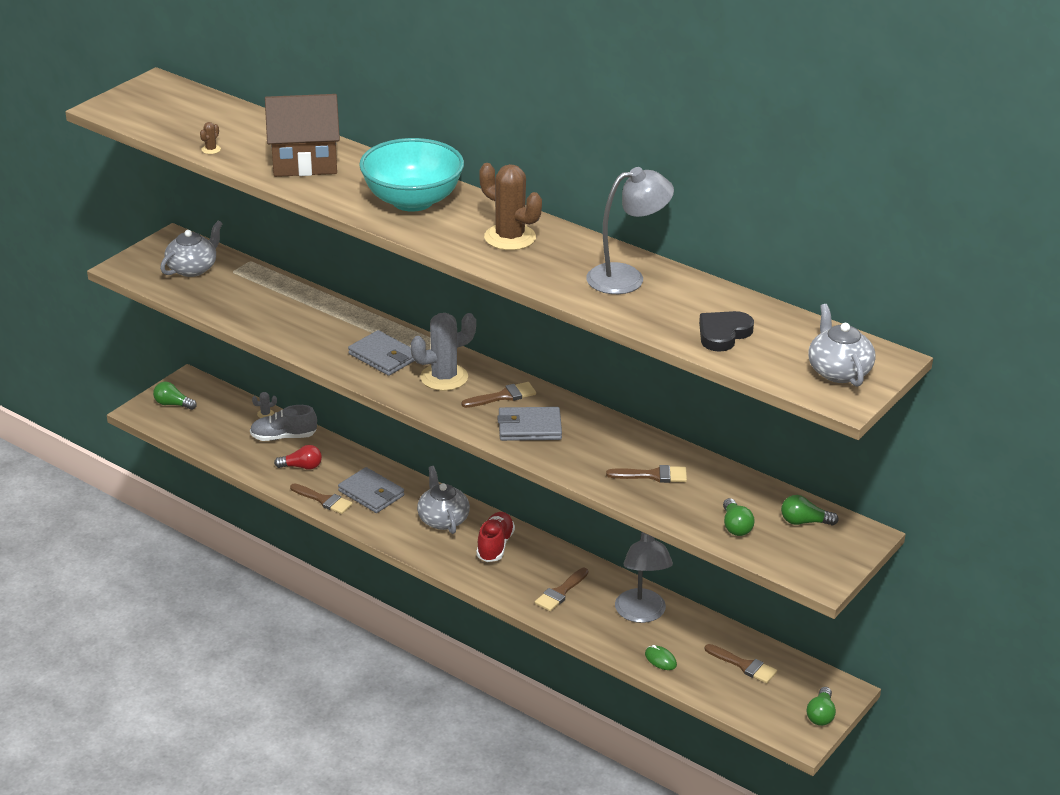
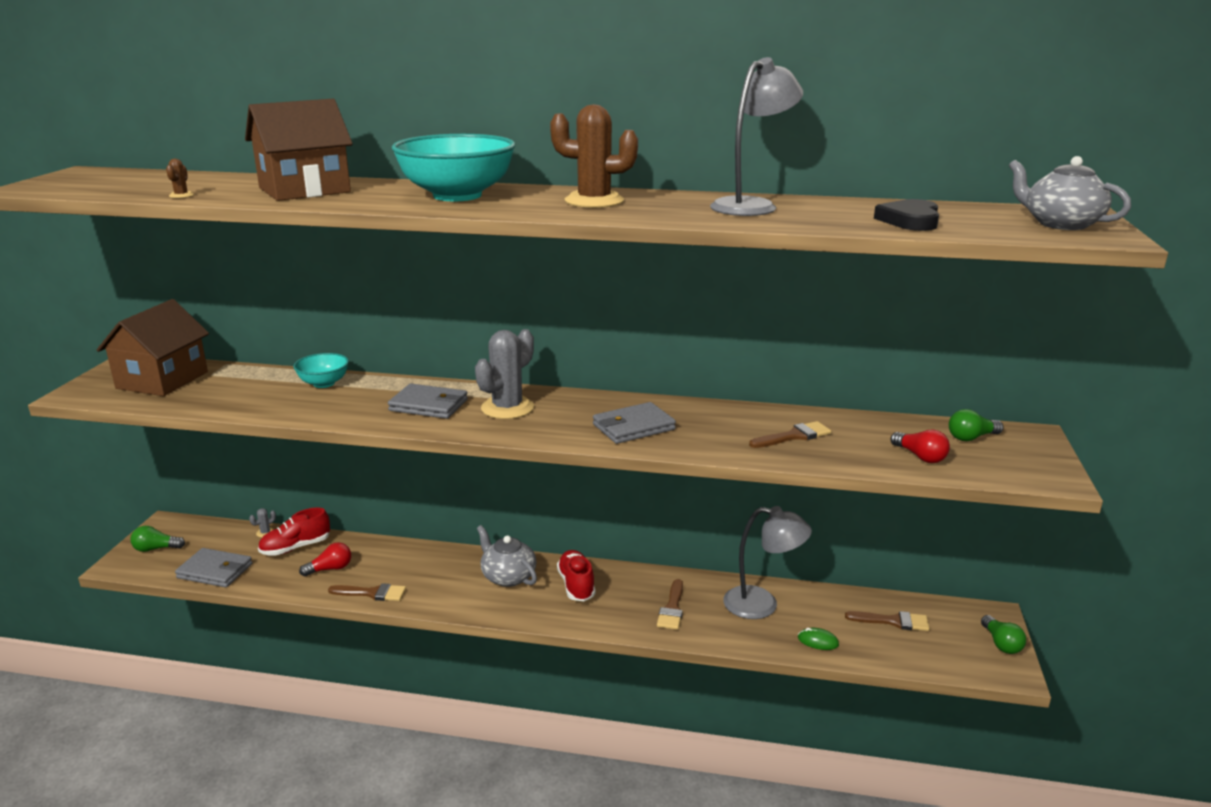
camera: 25 degrees left, 10 degrees down
grey teapot [160,221,222,277] -> brown house [97,299,209,396]
grey shoe [250,405,317,441] -> red shoe [258,508,330,556]
grey wallet [338,467,404,513] -> grey wallet moved to [175,548,252,587]
brown brush [461,382,536,408] -> none
grey lamp [615,532,673,623] -> grey lamp turned 45 degrees counterclockwise [723,506,812,619]
green light bulb [723,498,755,536] -> red light bulb [891,430,950,463]
none -> turquoise bowl [293,353,349,388]

